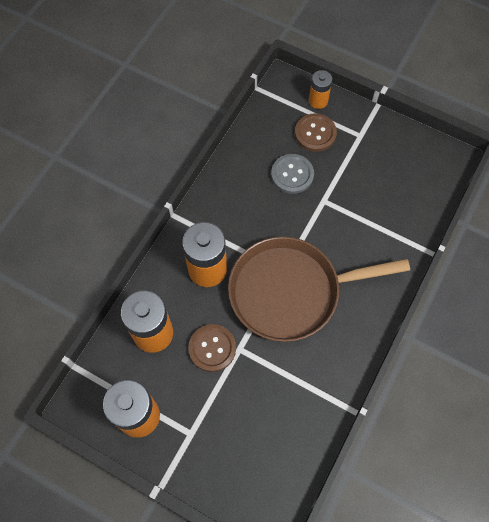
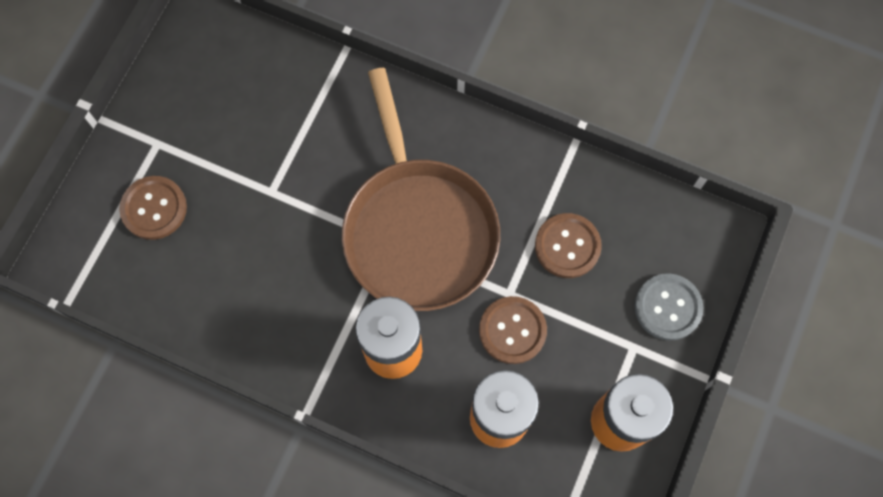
camera: 95 degrees left, 5 degrees up
grey button [271,154,314,194] -> grey button moved to [635,273,703,341]
orange battery [309,70,333,109] -> none
none -> brown button [535,213,602,278]

